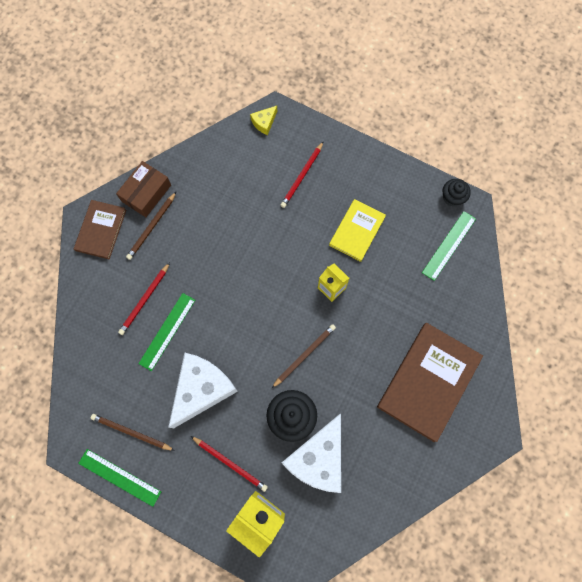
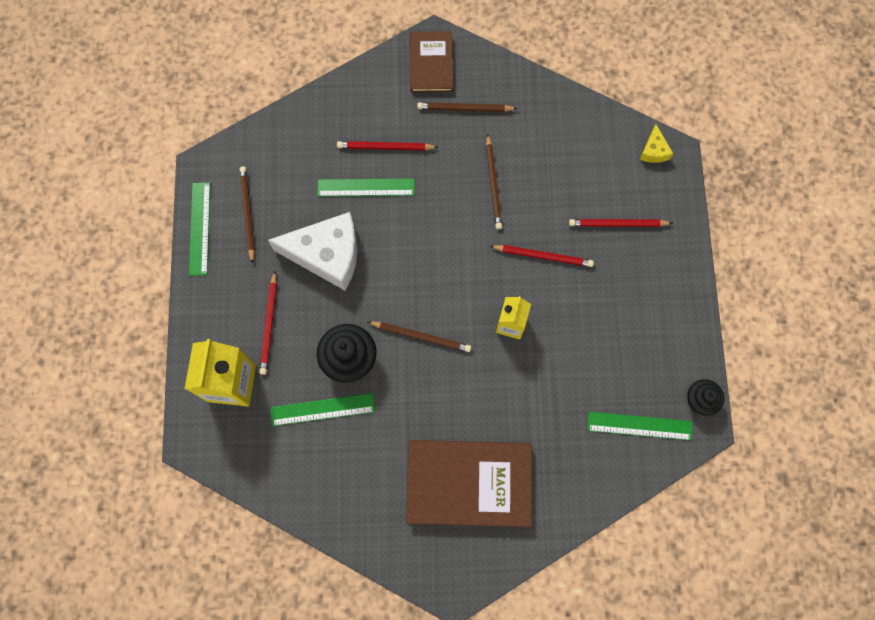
camera: 60 degrees right, 0 degrees up
brown book [74,200,126,259] -> brown book turned 75 degrees counterclockwise [410,31,453,93]
brown box [116,161,171,217] -> none
yellow cheese [250,106,277,135] -> yellow cheese turned 105 degrees counterclockwise [639,124,673,163]
white cheese [282,413,341,493] -> green ruler [270,393,375,426]
yellow book [329,199,386,262] -> none
none -> brown pencil [486,134,502,229]
none -> red pencil [490,245,594,267]

